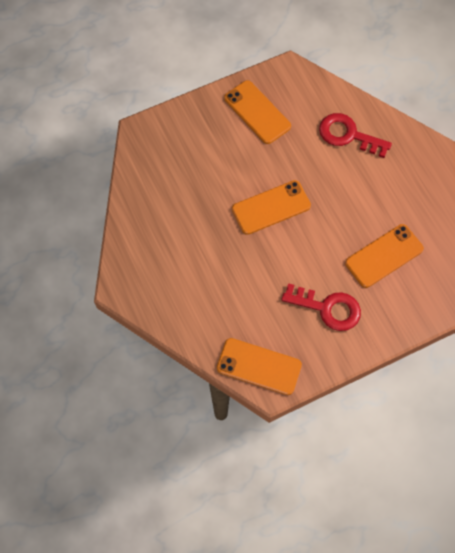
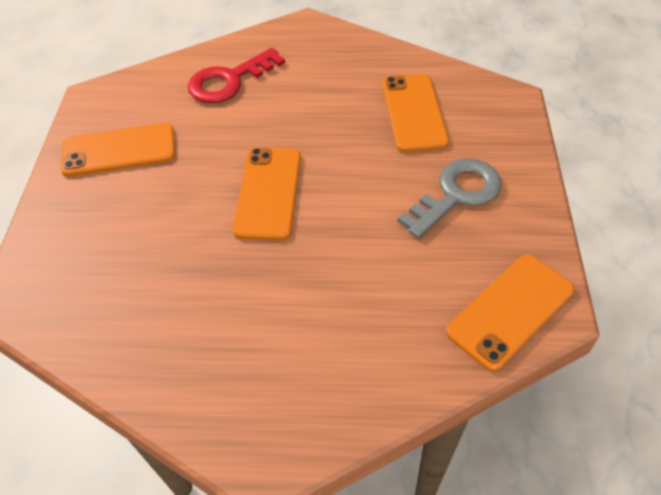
camera: 60 degrees left, 15 degrees down
red key [281,283,361,331] -> grey key [397,158,502,239]

